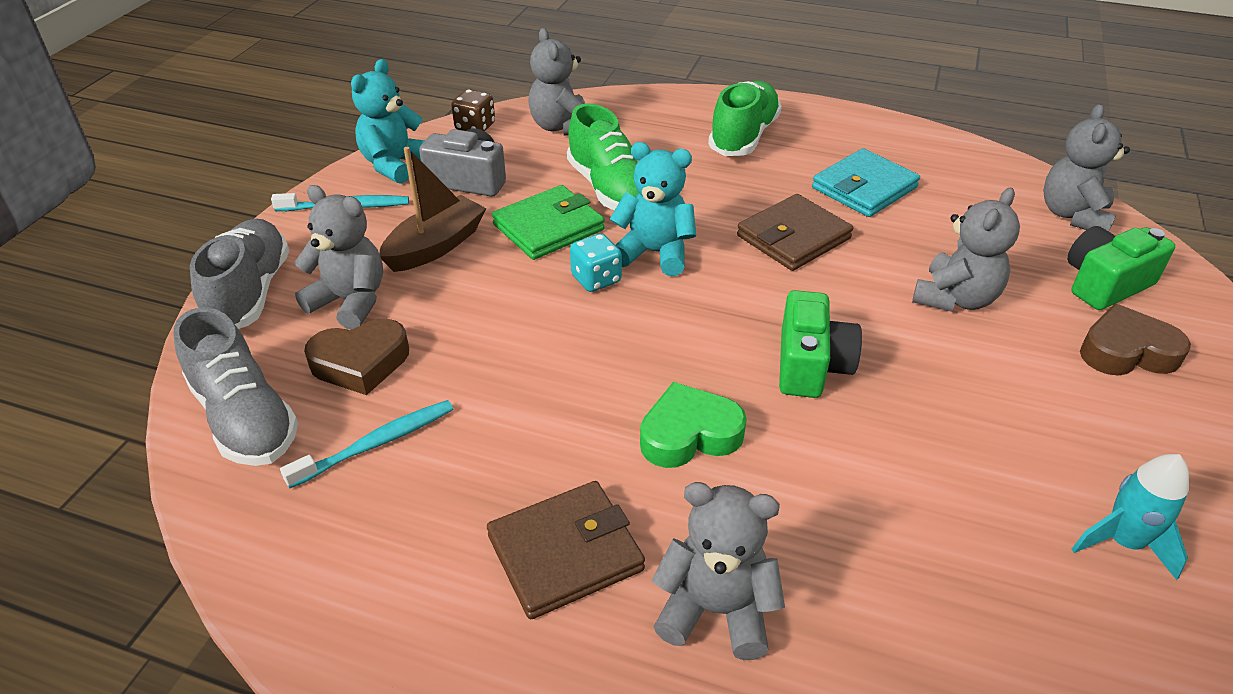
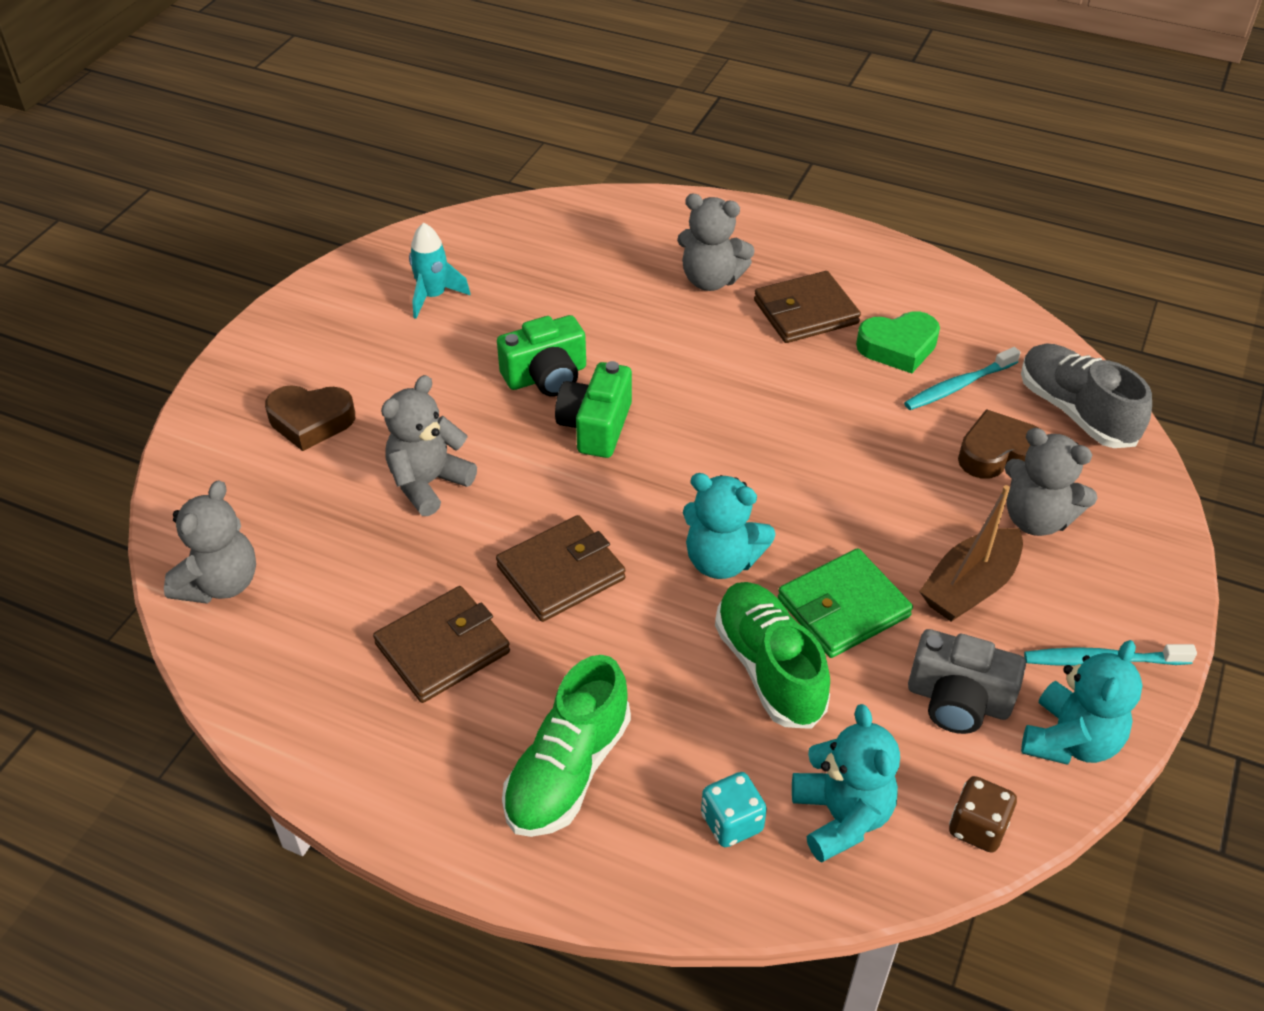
camera: 175 degrees left, 5 degrees up
grey shoe [190,219,289,329] -> none
grey teddy bear [528,28,585,136] -> turquoise teddy bear [792,704,900,863]
turquoise dice [570,234,622,292] -> turquoise dice moved to [701,772,767,847]
green heart [640,382,747,468] -> green heart moved to [856,311,940,373]
turquoise wallet [812,148,920,217] -> brown wallet [373,586,510,703]
green camera [1067,226,1175,310] -> green camera moved to [497,315,586,396]

